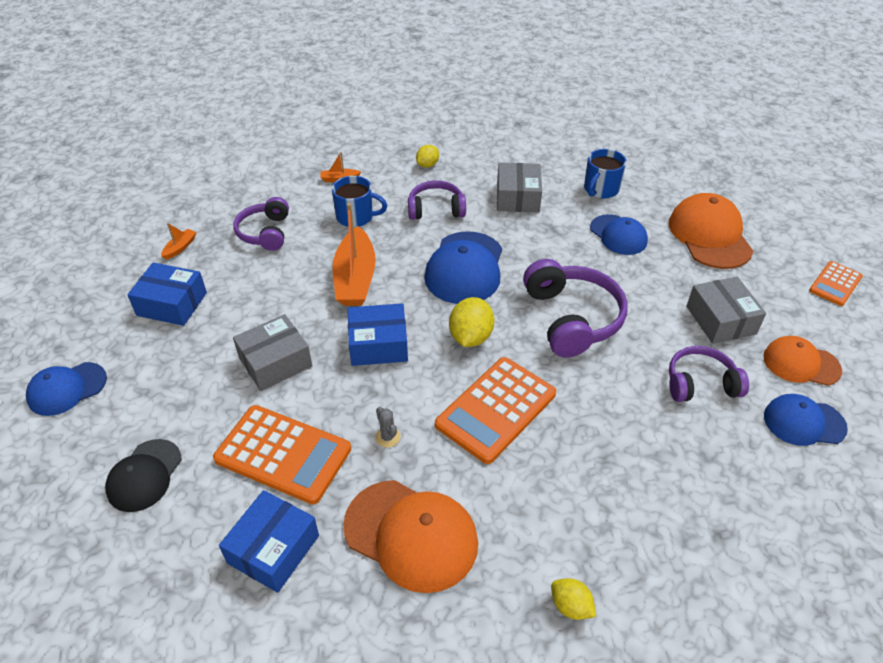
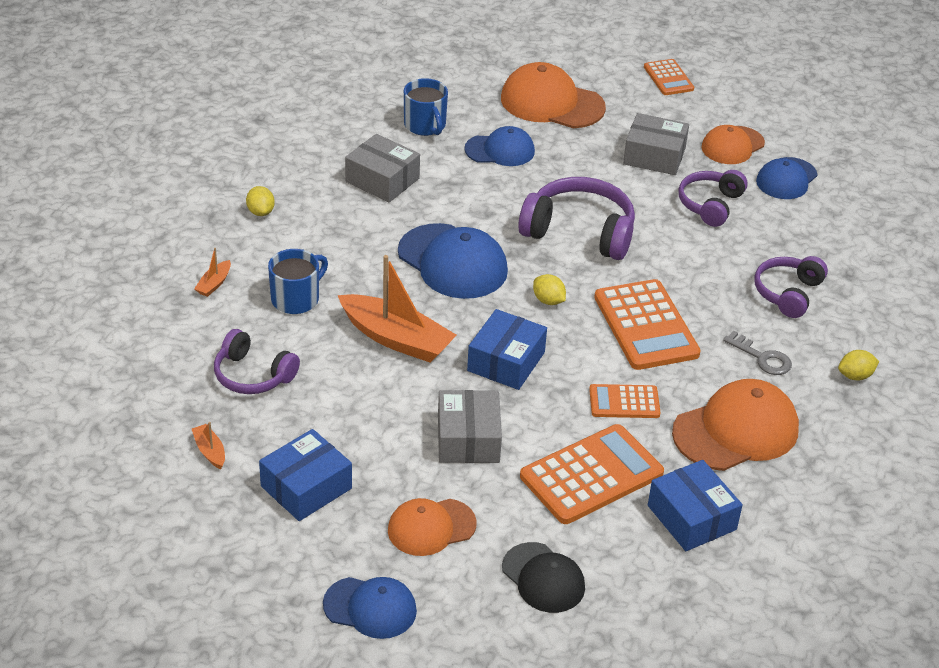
camera: 60 degrees left, 5 degrees down
blue cap [26,362,107,416] -> blue cap turned 75 degrees counterclockwise [323,577,417,639]
grey cactus [375,407,401,447] -> orange calculator [589,384,661,418]
purple headphones [408,180,466,220] -> purple headphones moved to [754,256,828,318]
yellow lemon [449,297,494,347] -> yellow lemon [533,274,566,305], size x0.61
none -> orange cap [388,498,477,556]
none -> grey key [723,331,792,375]

